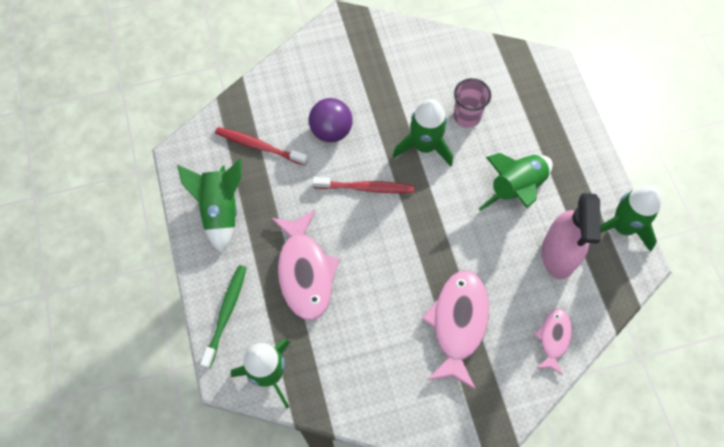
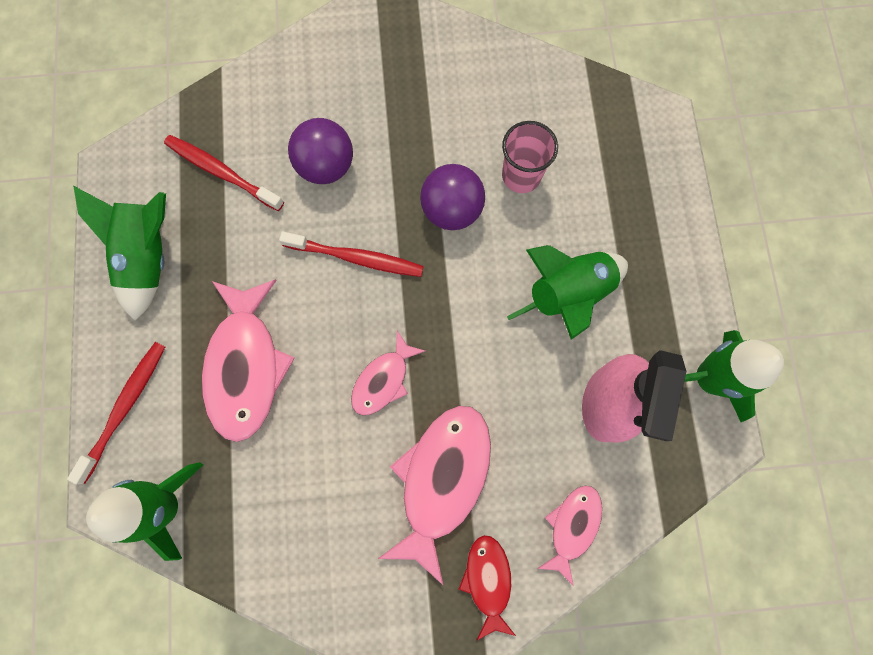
camera: 10 degrees right, 10 degrees up
green toothbrush [200,265,247,369] -> red toothbrush [67,342,165,484]
green rocket [393,99,453,166] -> purple ball [420,164,485,230]
none -> pink fish [351,331,425,415]
none -> red fish [458,535,516,640]

